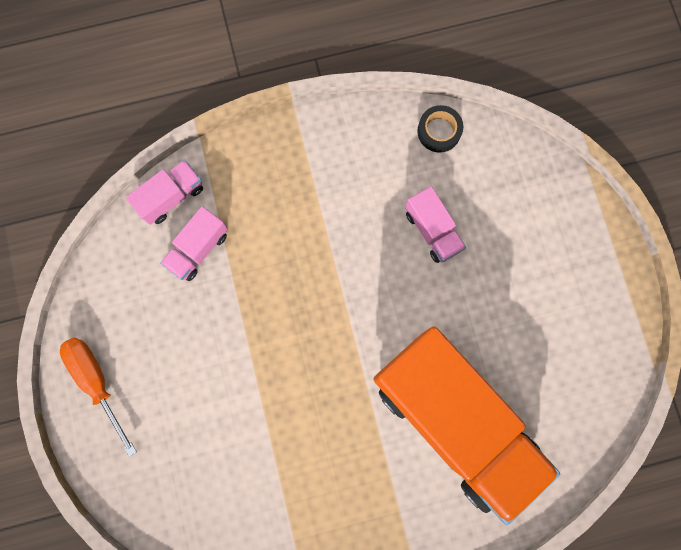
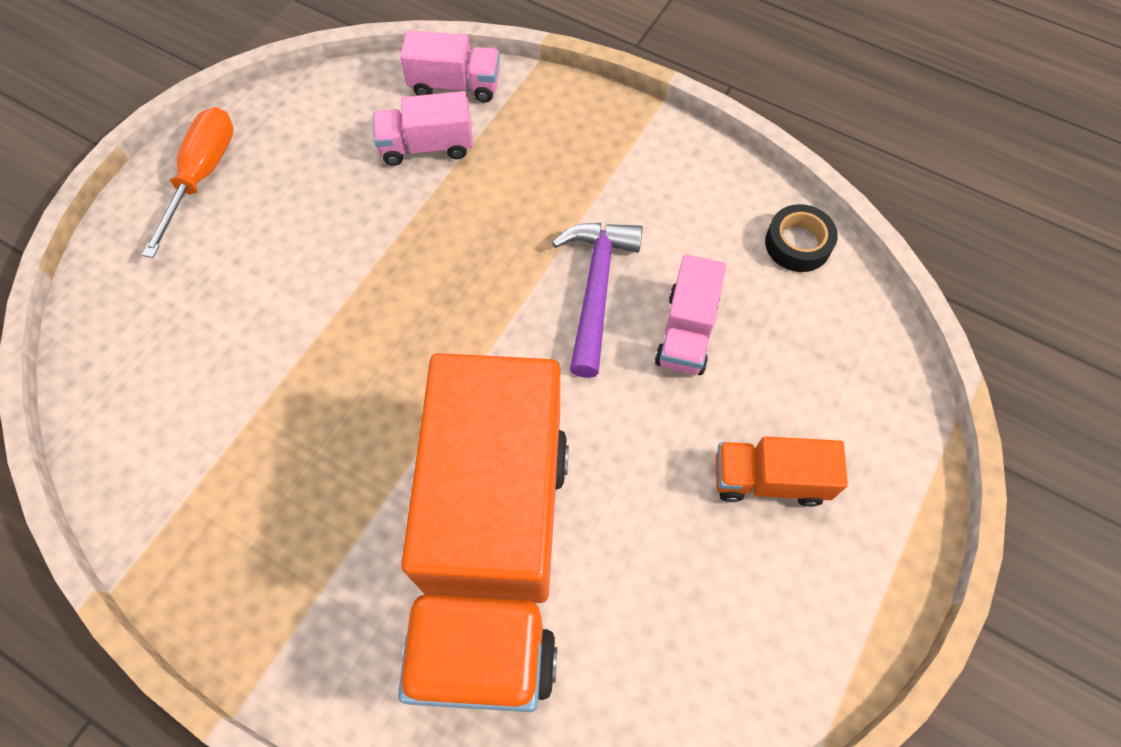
camera: 45 degrees right, 15 degrees down
none -> purple hammer [552,223,643,378]
none -> orange truck [716,436,848,507]

